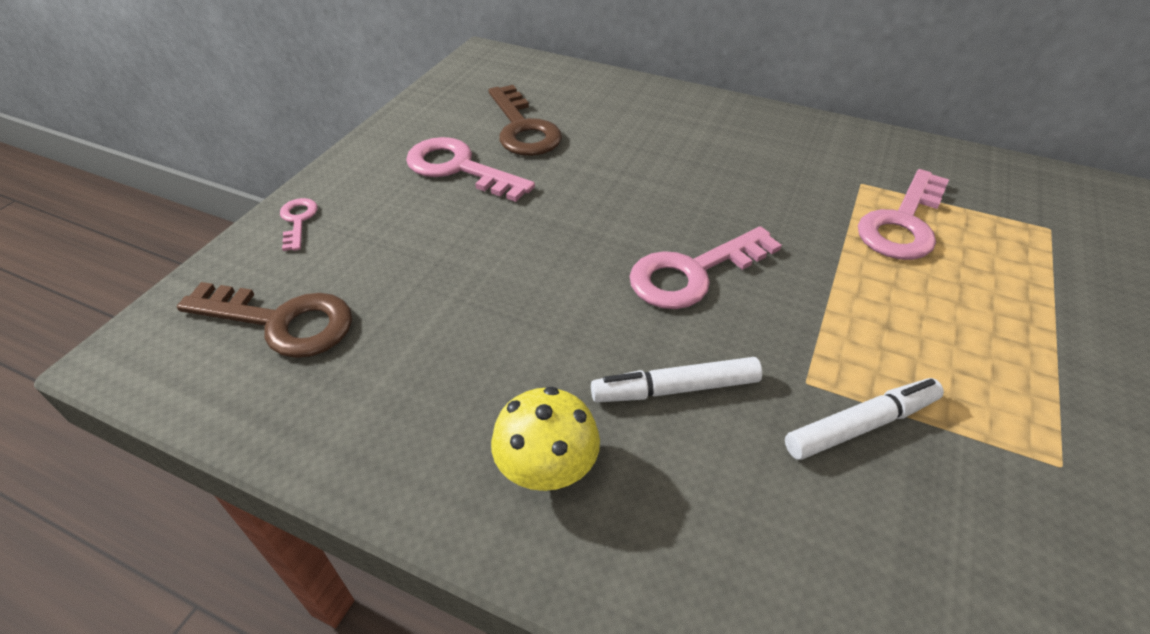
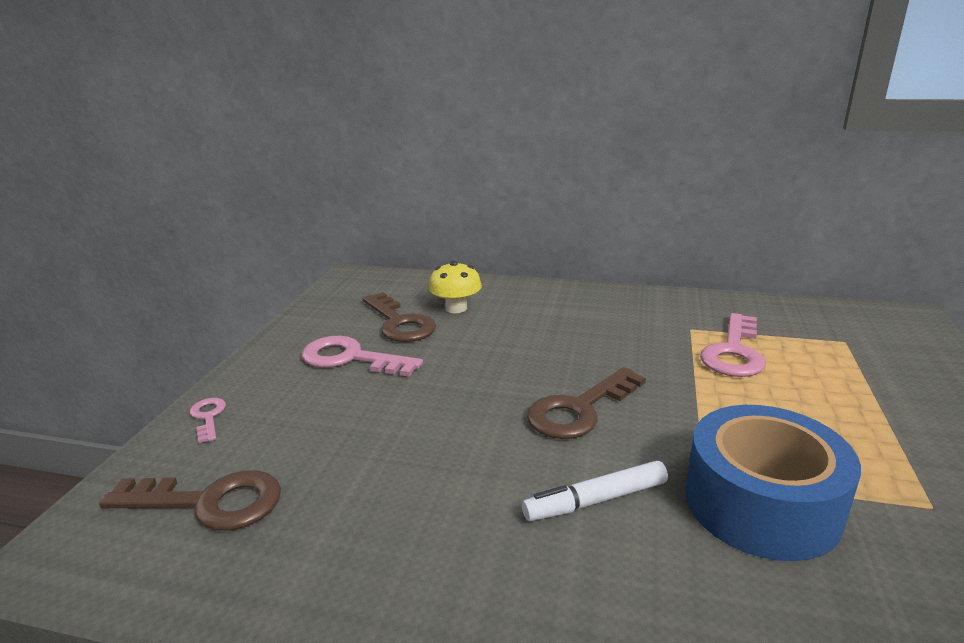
camera: 10 degrees left, 20 degrees down
yellow mushroom [491,386,600,491] -> yellow mushroom moved to [429,261,482,313]
pink key [629,226,782,309] -> brown key [527,367,646,439]
white marker [785,378,944,460] -> blue tape [686,405,861,561]

